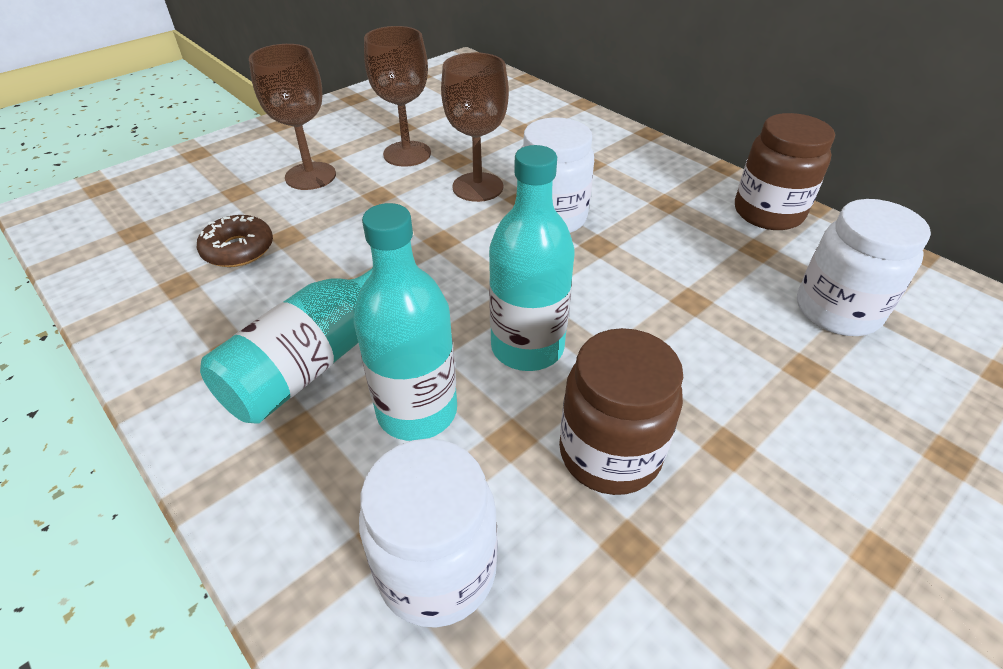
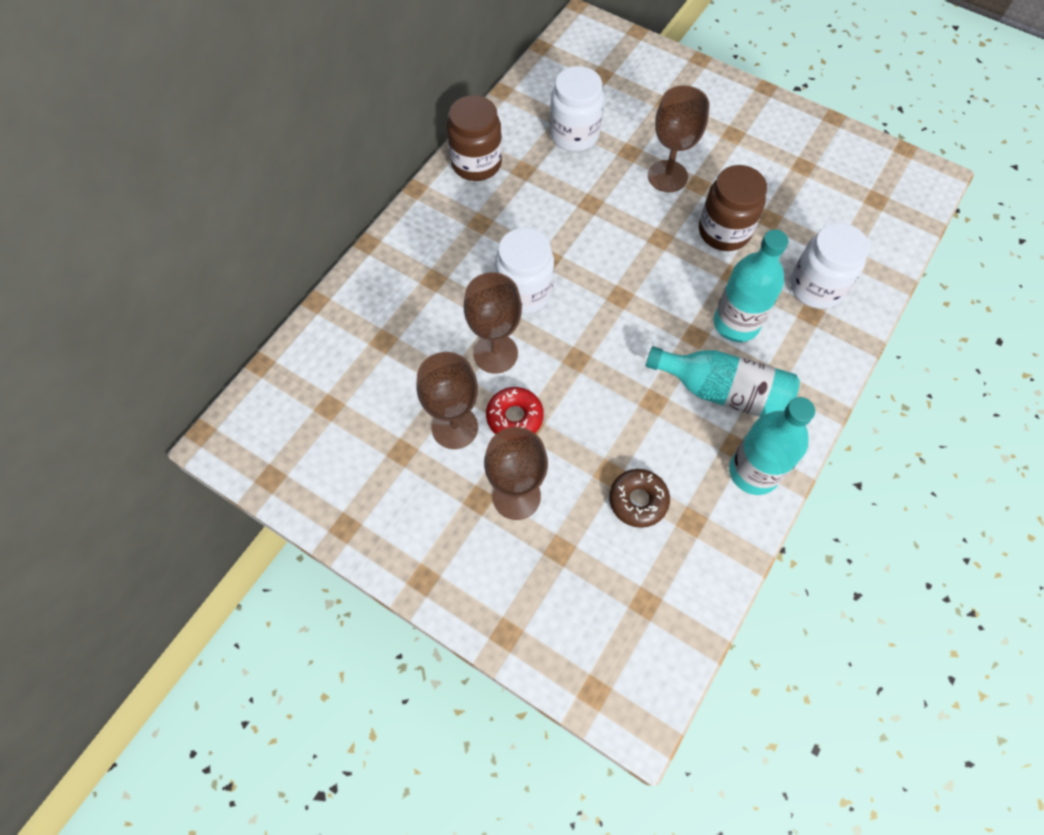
camera: 105 degrees left, 20 degrees up
turquoise bottle [489,145,575,371] -> turquoise bottle moved to [729,397,815,495]
none -> red donut [486,387,544,434]
none -> brown goblet [648,85,709,192]

